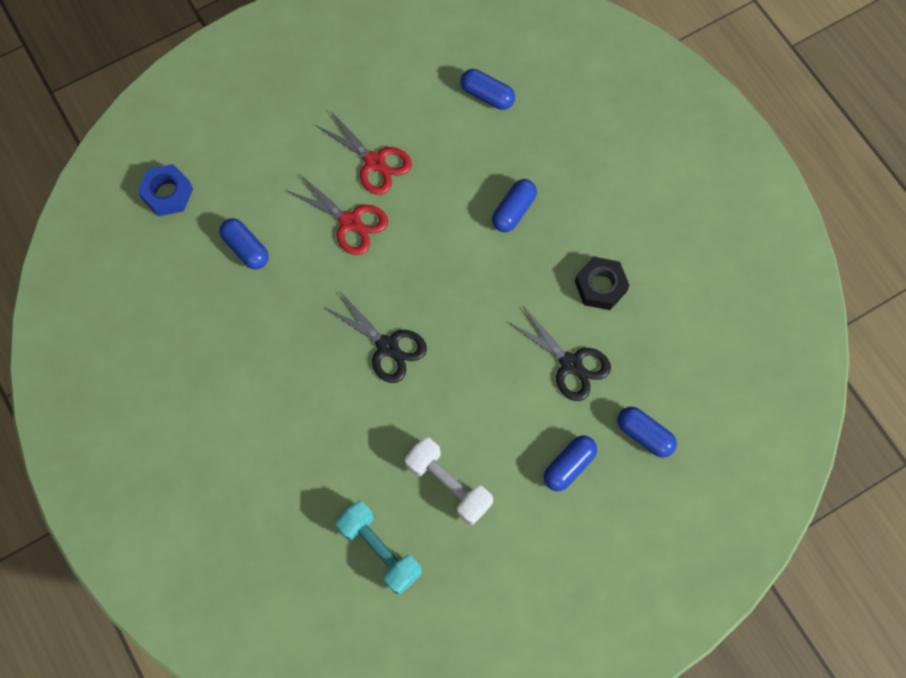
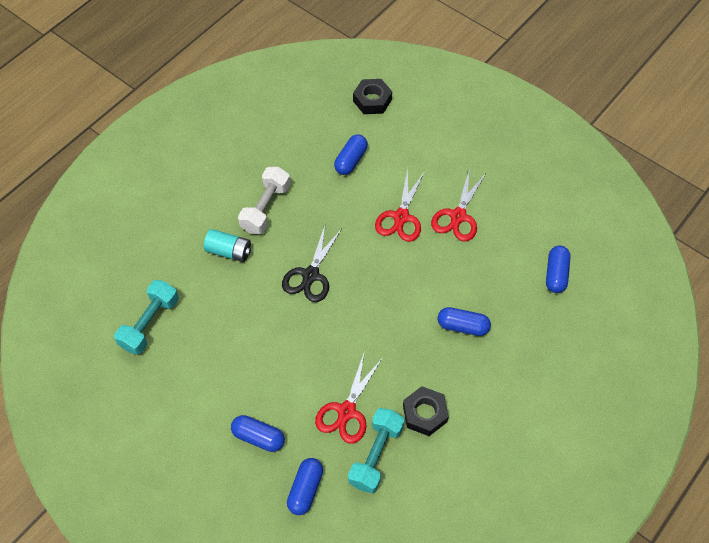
camera: 70 degrees right, 10 degrees down
blue nut [138,164,193,216] -> black nut [353,79,392,114]
white dumbbell [405,437,493,525] -> white dumbbell moved to [238,167,290,234]
black scissors [507,305,611,401] -> red scissors [315,354,382,444]
none -> turquoise battery [204,229,251,262]
none -> turquoise dumbbell [348,408,404,493]

